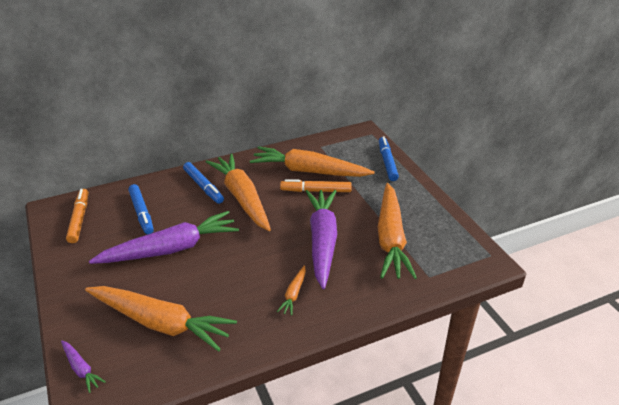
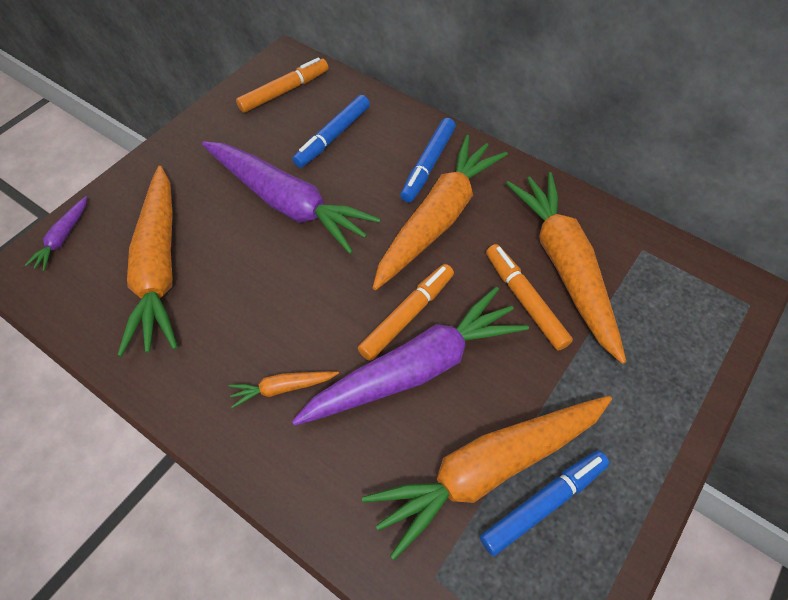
camera: 60 degrees right, 20 degrees up
blue marker [379,137,399,181] -> blue marker moved to [480,450,610,556]
none -> orange marker [358,264,454,361]

